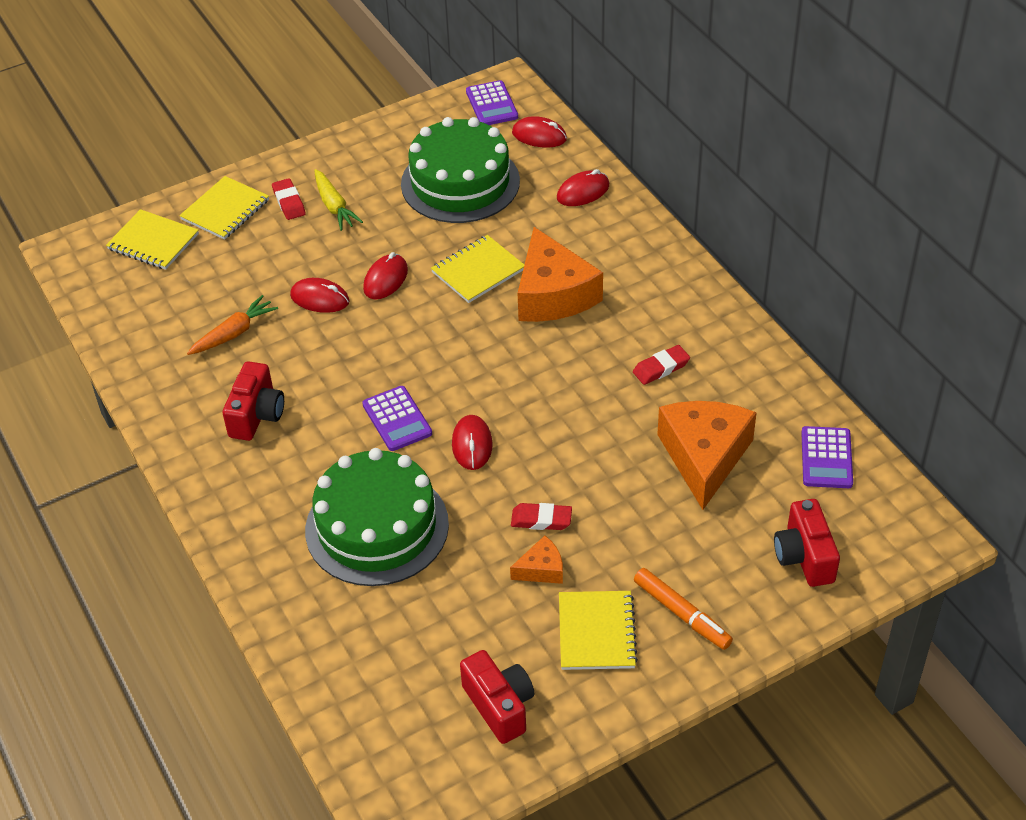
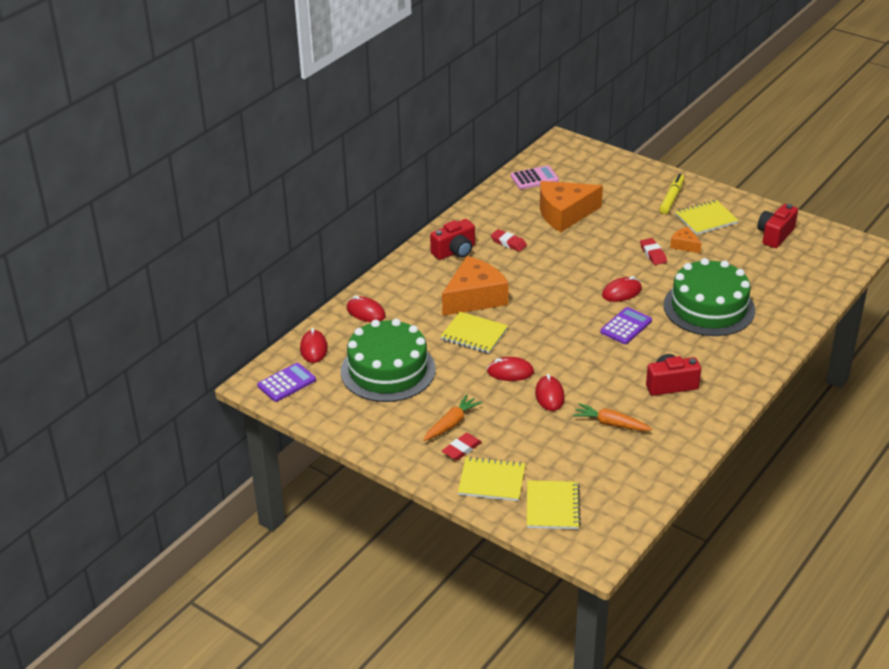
camera: 115 degrees left, 10 degrees down
yellow carrot [315,169,363,231] -> orange carrot [423,394,482,441]
orange marker [634,568,733,650] -> yellow marker [660,174,684,214]
red camera [774,499,840,587] -> red camera moved to [430,219,475,260]
purple calculator [801,426,853,488] -> pink calculator [511,165,559,189]

